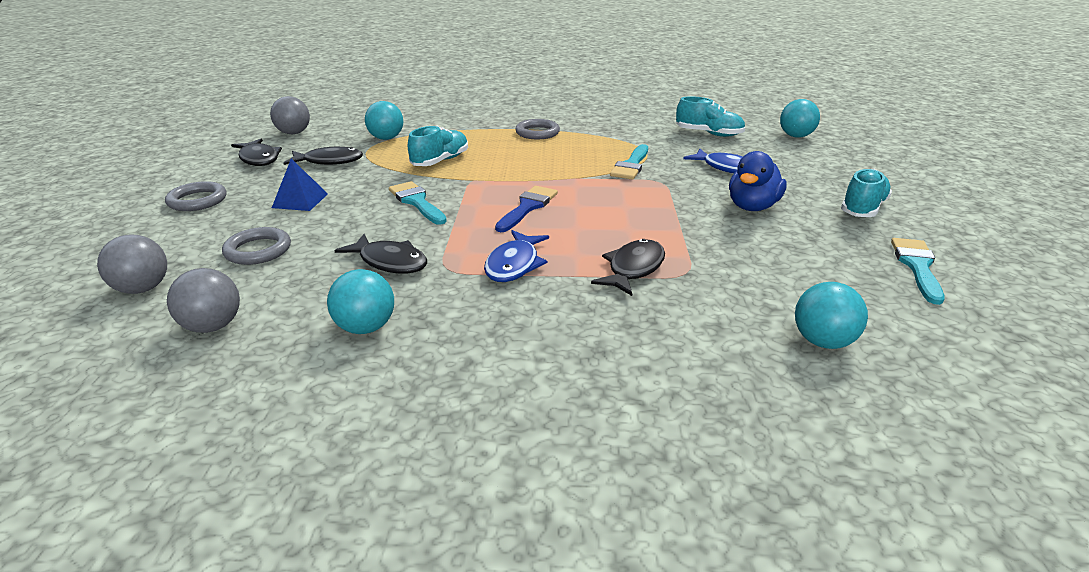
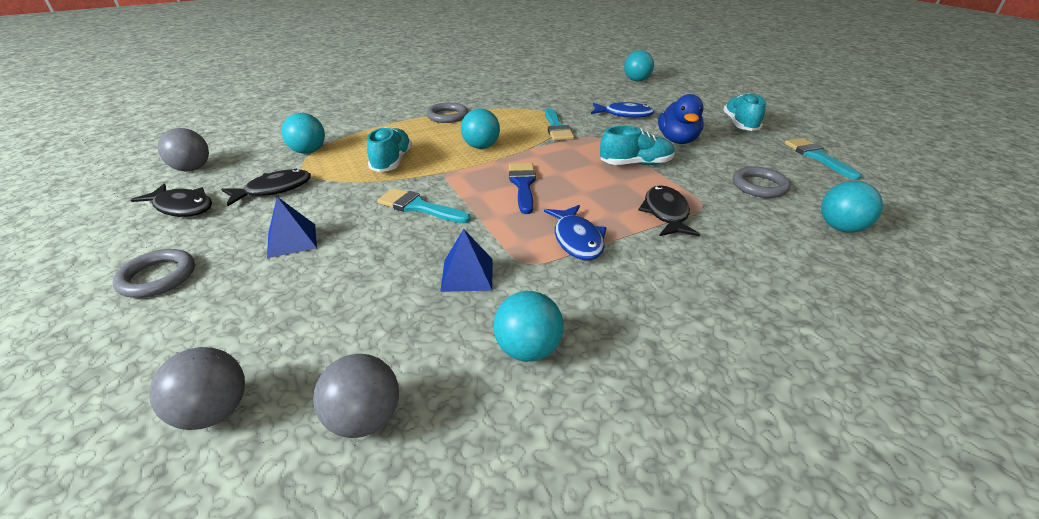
camera: 30 degrees left, 5 degrees up
grey ring [222,227,291,265] -> grey ring moved to [733,166,790,198]
black fish [334,234,427,273] -> blue pyramid [440,229,492,292]
turquoise shoe [676,96,745,137] -> turquoise shoe moved to [600,126,675,165]
none -> turquoise ball [461,109,500,149]

